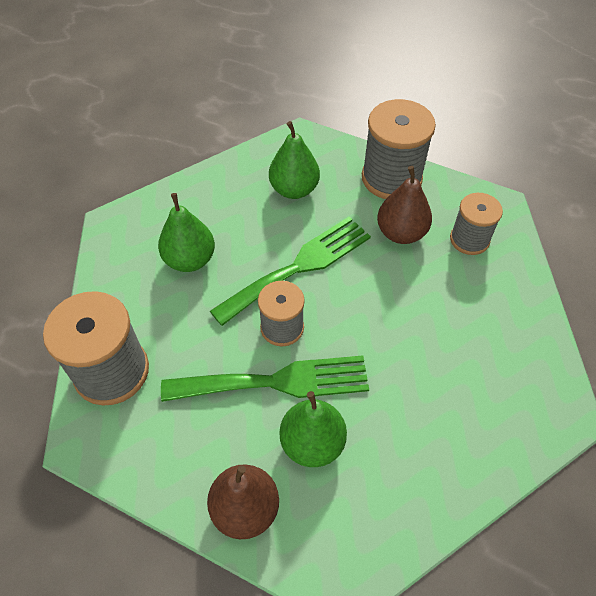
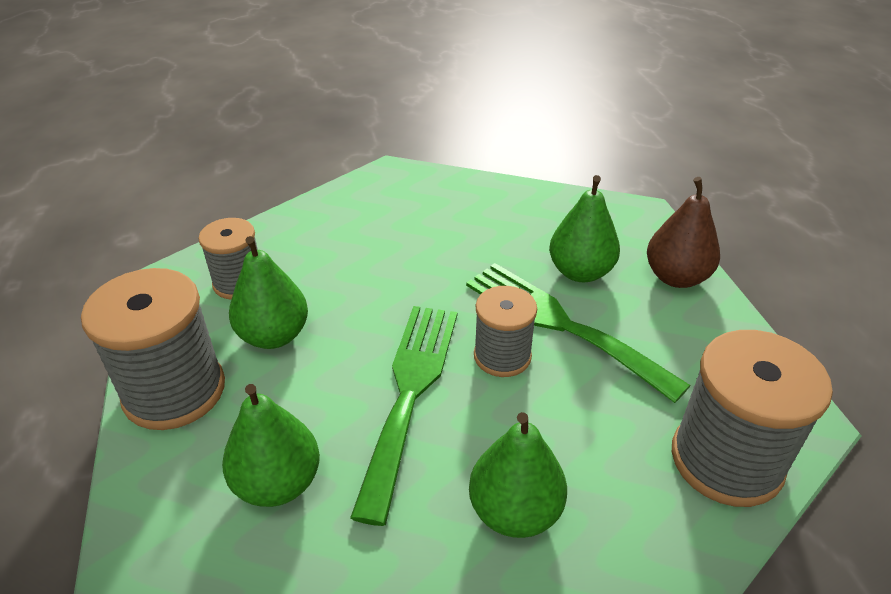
camera: 130 degrees left, 15 degrees down
green fork [210,217,371,326] -> green fork turned 90 degrees clockwise [350,306,457,526]
brown pear [377,166,432,244] -> green pear [229,236,308,349]

